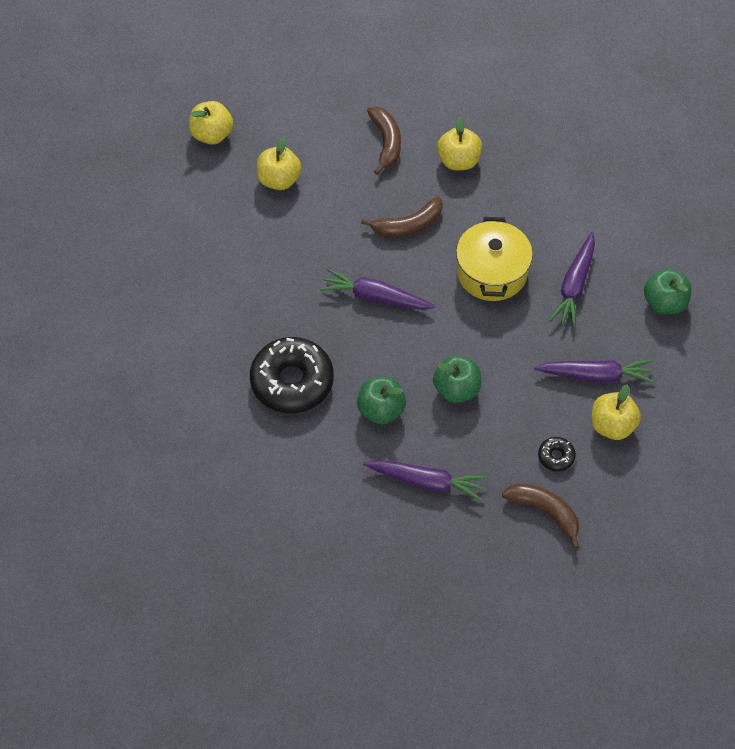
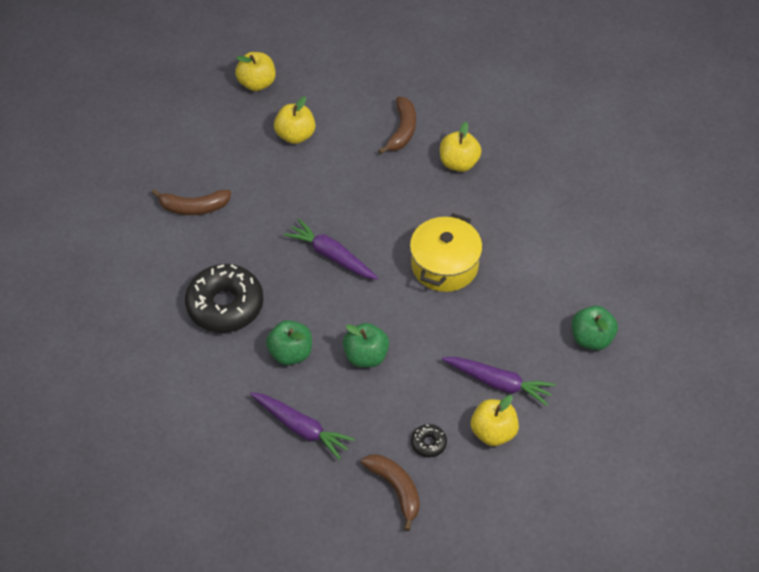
camera: 20 degrees right, 5 degrees down
brown banana [361,197,443,237] -> brown banana moved to [152,189,231,215]
purple carrot [549,232,595,328] -> none

